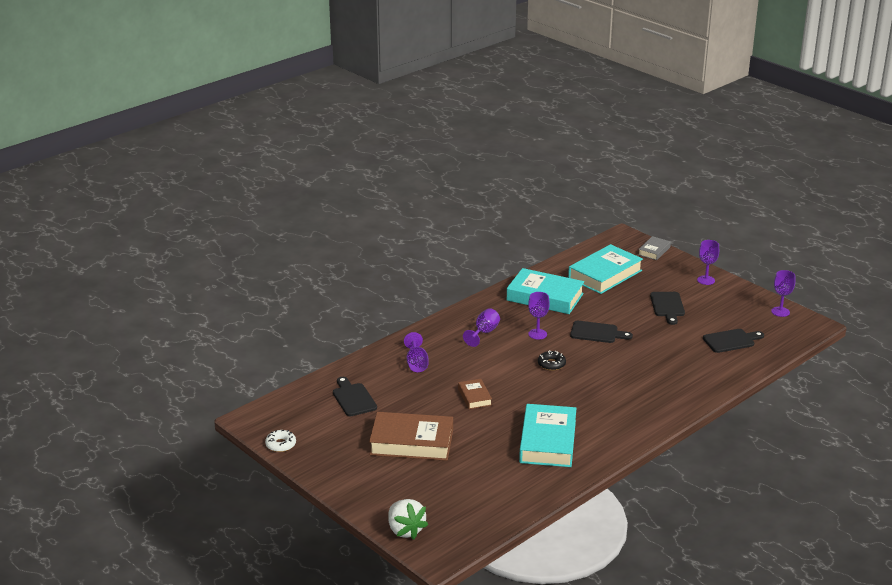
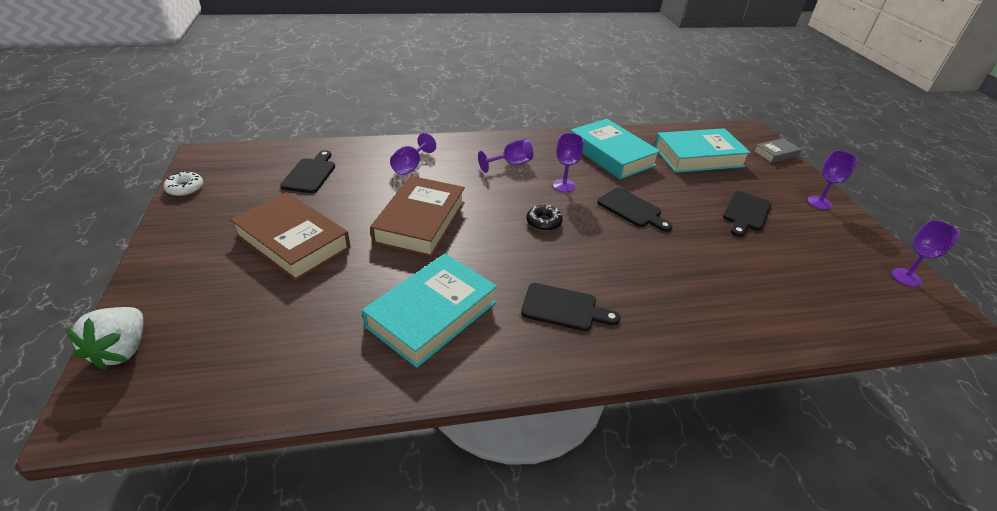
camera: 30 degrees right, 10 degrees up
brown book [458,379,492,409] -> brown book [370,176,465,257], size x2.00
black cutting board [703,329,764,353] -> black cutting board moved to [521,283,620,331]

